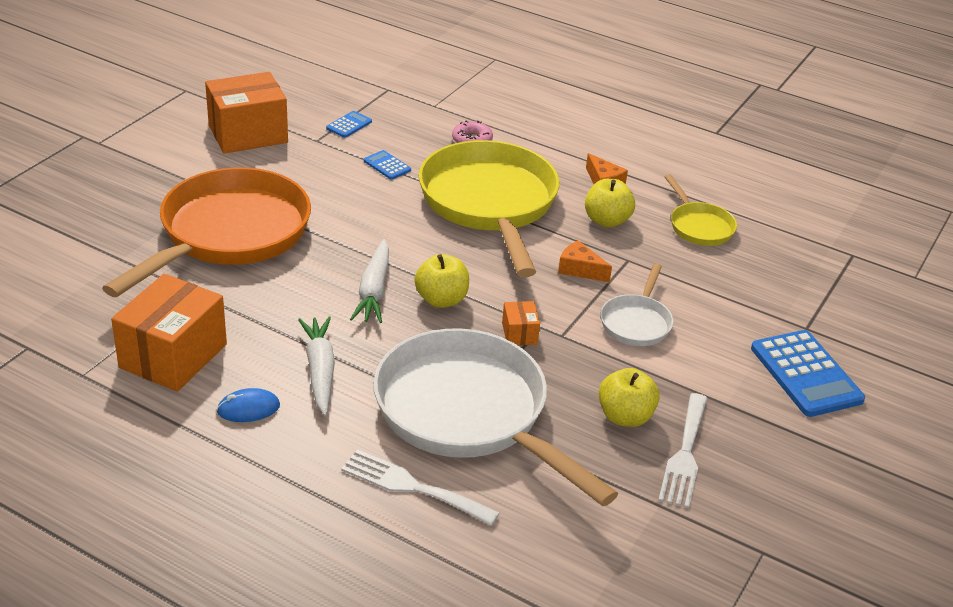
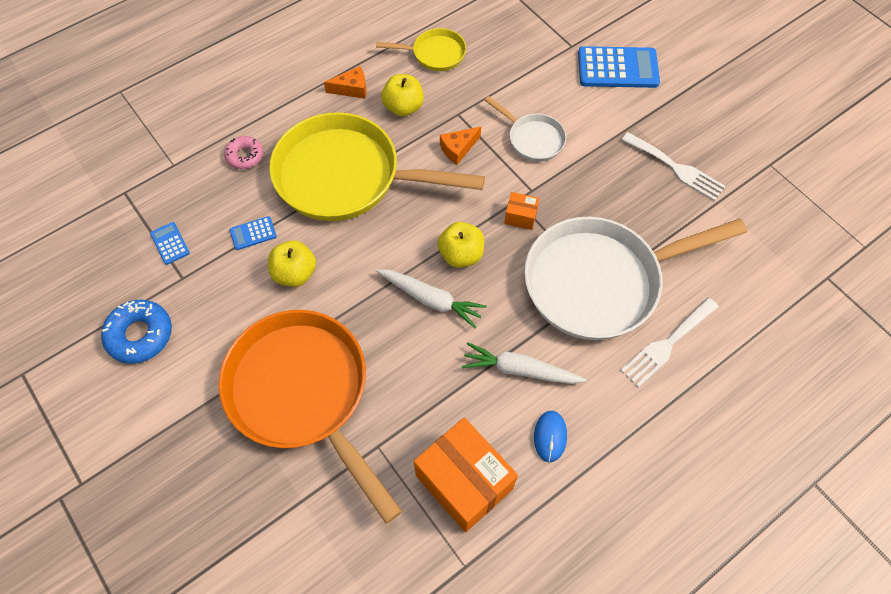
camera: 65 degrees left, 25 degrees up
orange box [205,72,288,154] -> blue donut [101,300,172,364]
yellow apple [598,368,660,427] -> yellow apple moved to [268,240,316,287]

